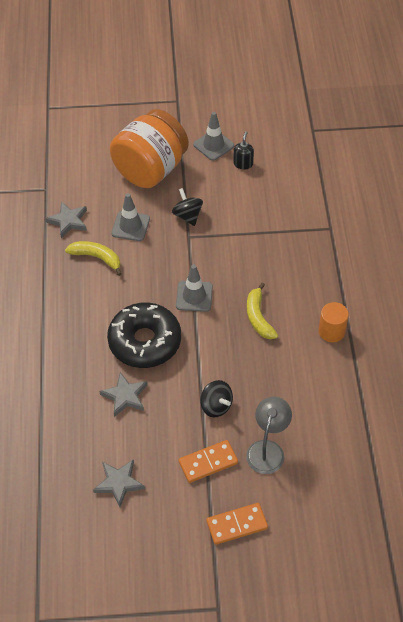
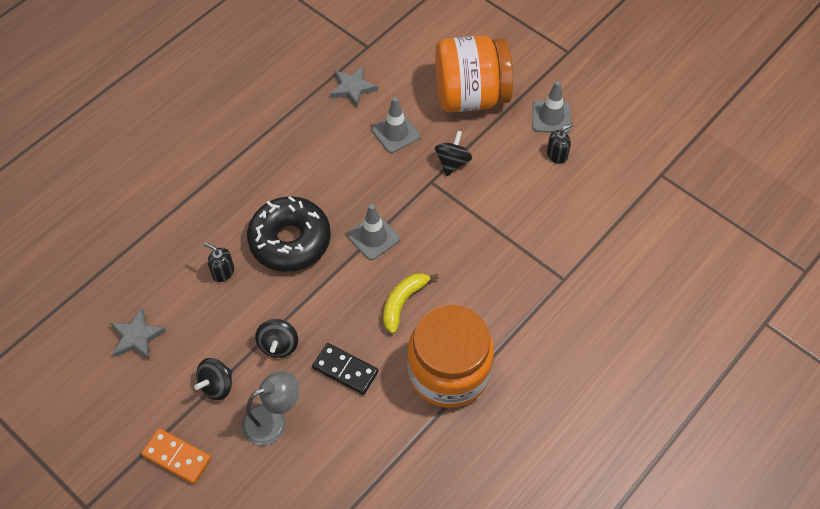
camera: 45 degrees right, 5 degrees up
yellow banana [65,241,122,276] -> none
grey star [100,372,147,417] -> black soap dispenser [204,242,234,282]
orange domino [179,440,238,483] -> black spinning top [194,358,232,400]
orange cylinder [318,302,349,342] -> orange jar [407,305,494,408]
none -> black domino [312,343,378,395]

